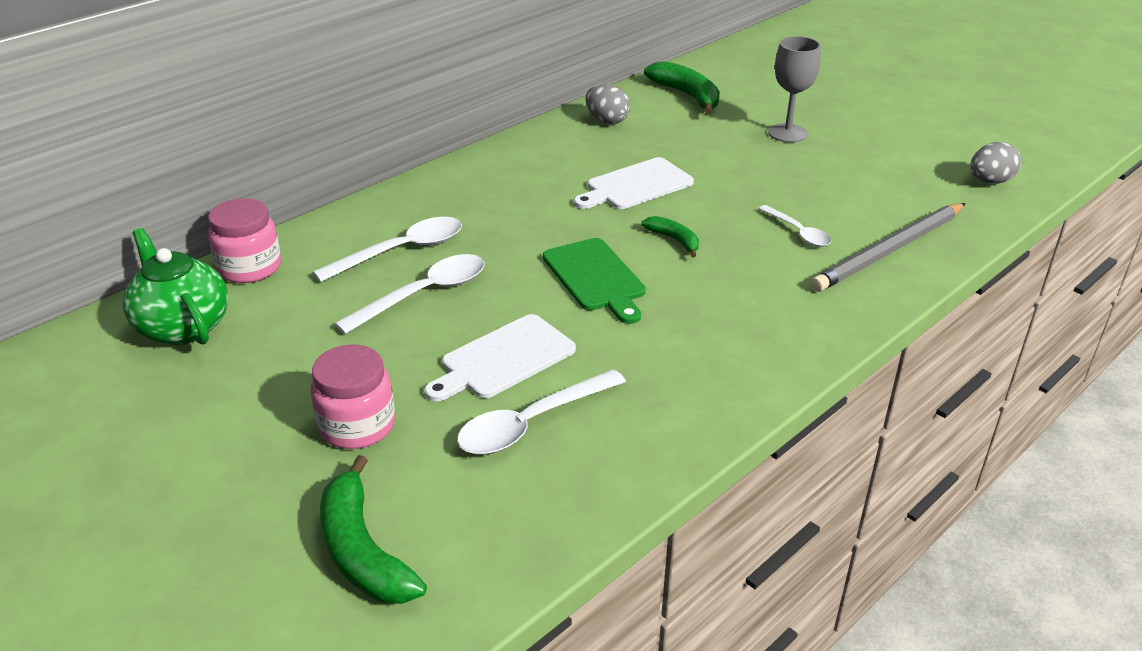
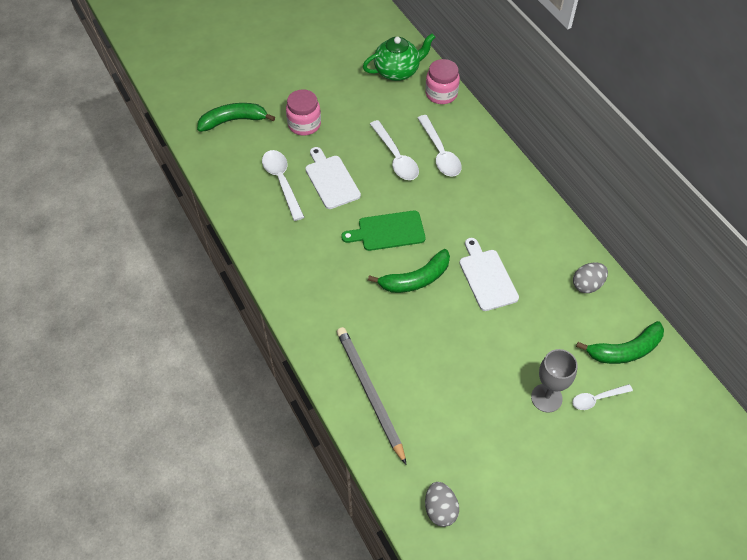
camera: 105 degrees right, 20 degrees up
green banana [642,216,699,258] -> green banana [368,249,450,293], size x1.79
white spoon [759,205,831,246] -> white spoon moved to [572,384,633,410]

